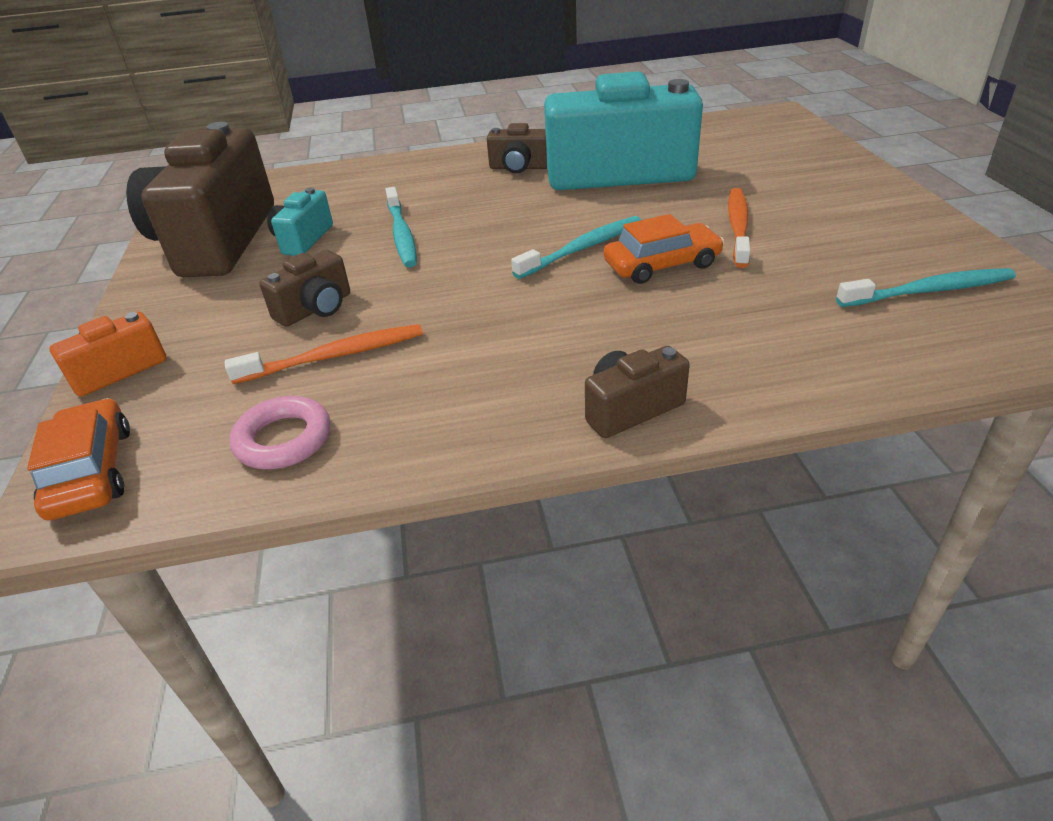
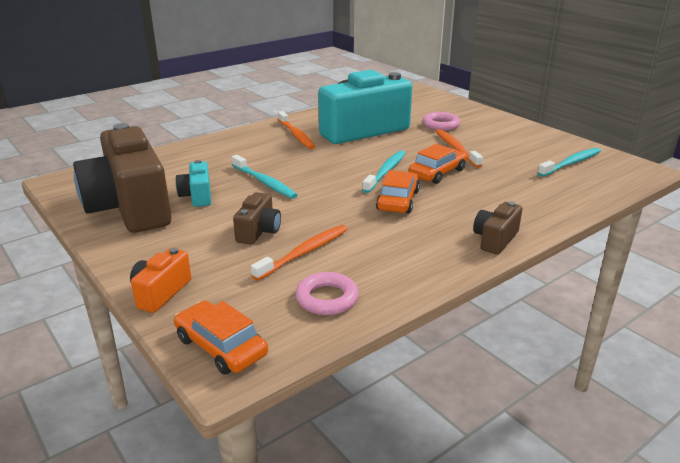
camera: 30 degrees left, 10 degrees down
brown camera [487,123,547,173] -> orange toothbrush [278,111,315,149]
none -> orange car [376,170,420,213]
none -> pink ring [422,112,460,131]

